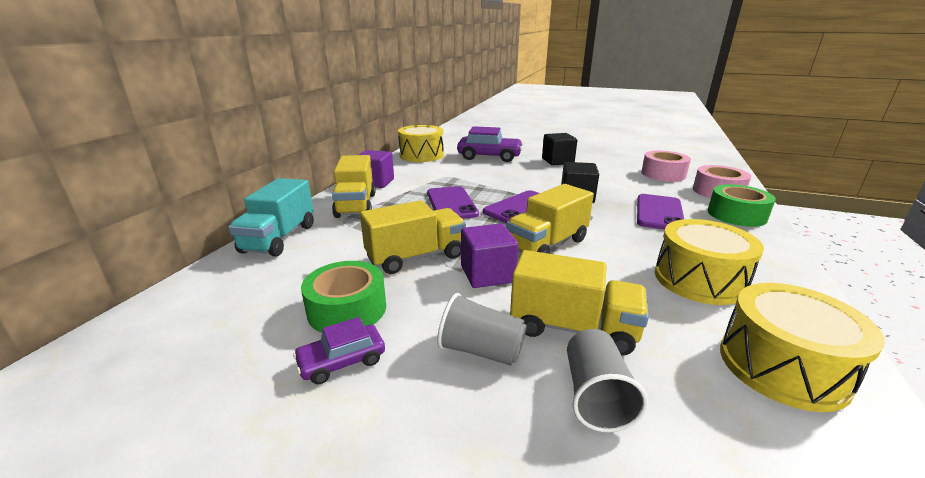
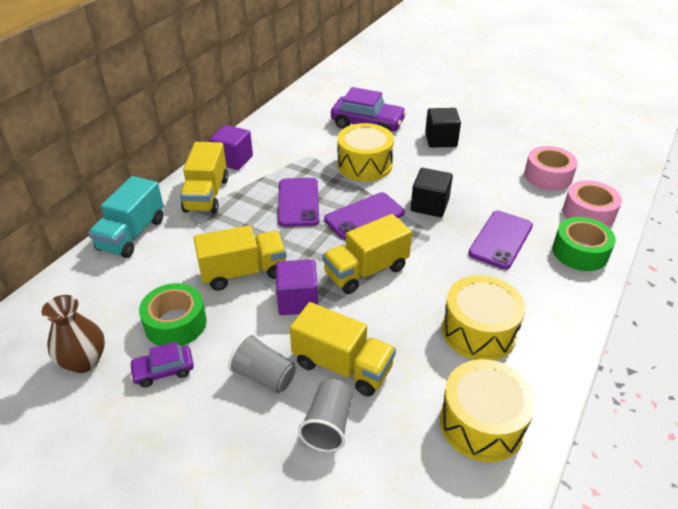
camera: 10 degrees right, 15 degrees up
yellow drum [398,125,444,162] -> yellow drum moved to [337,123,394,181]
none -> brown vase [41,295,105,373]

